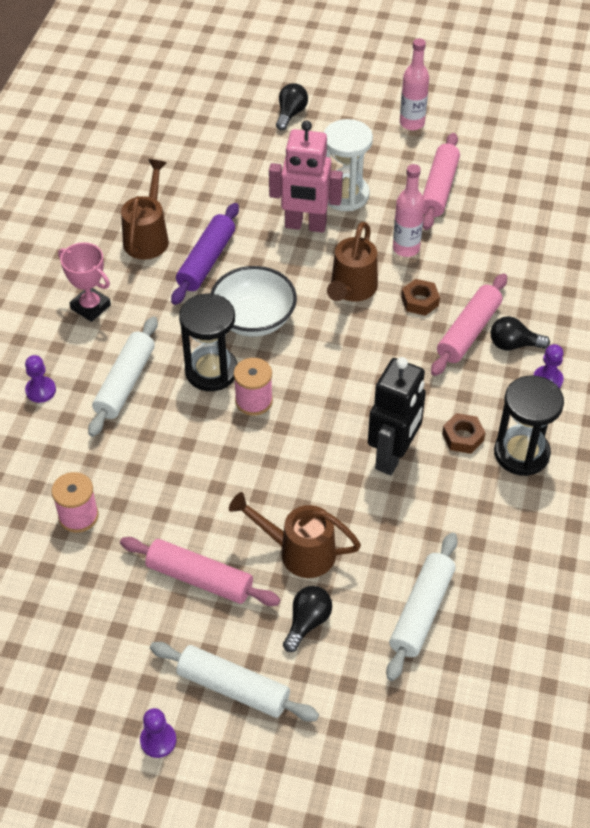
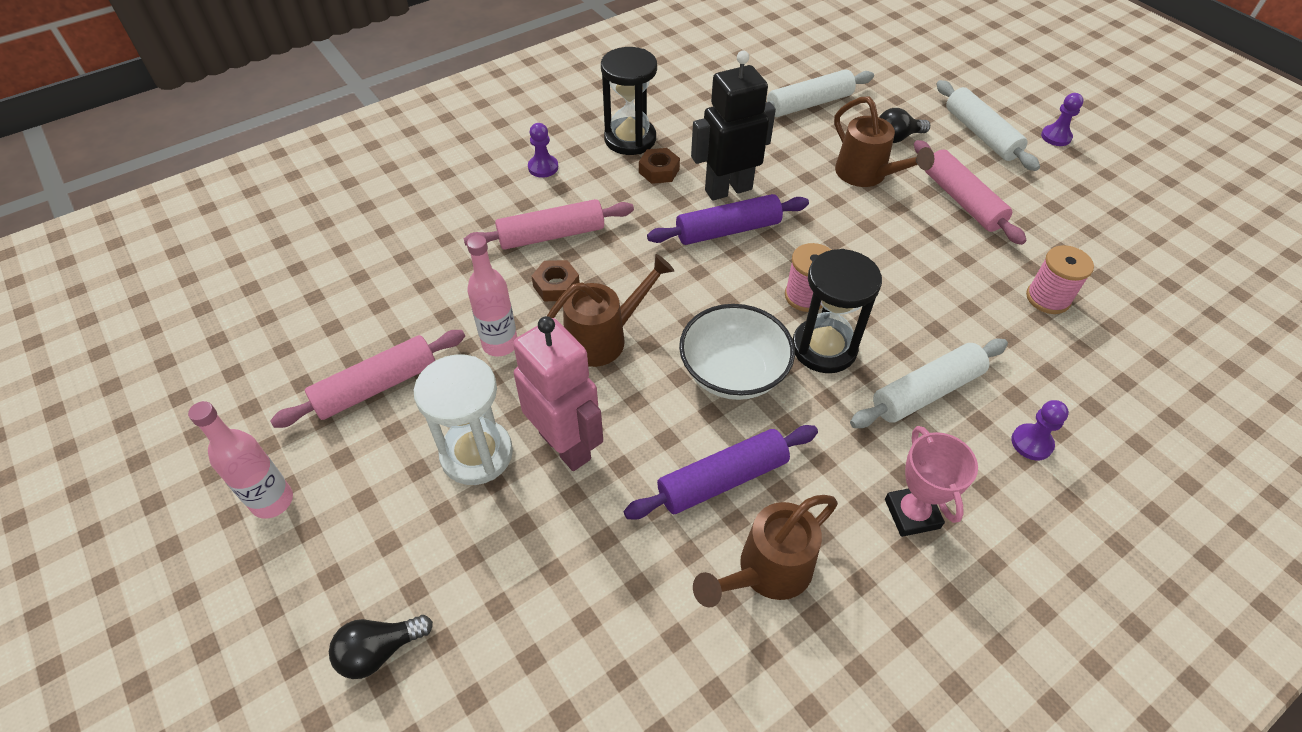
camera: 140 degrees left, 0 degrees up
black light bulb [491,316,550,350] -> none
none -> purple rolling pin [647,194,809,245]

